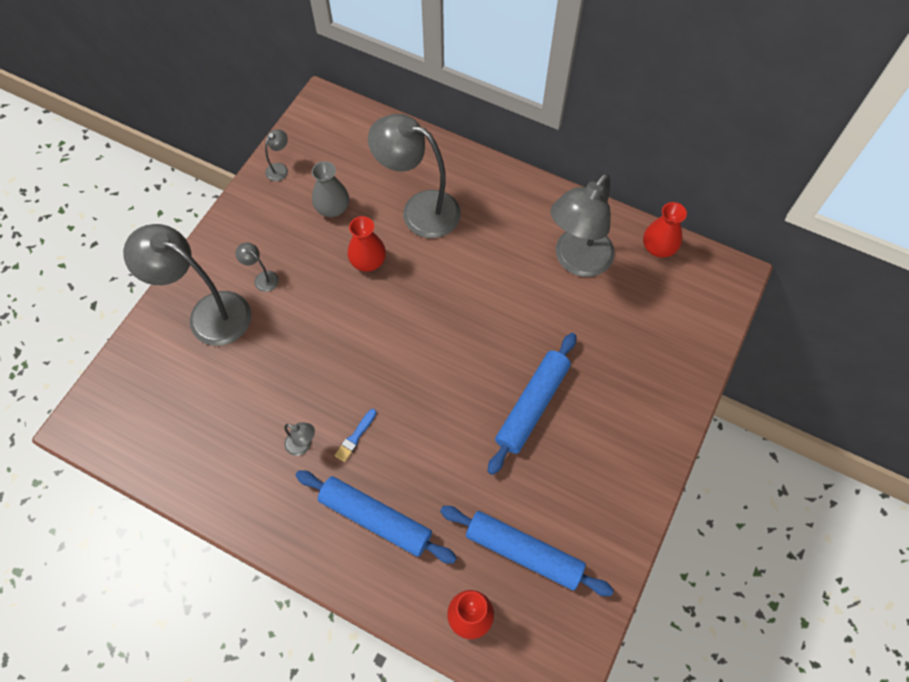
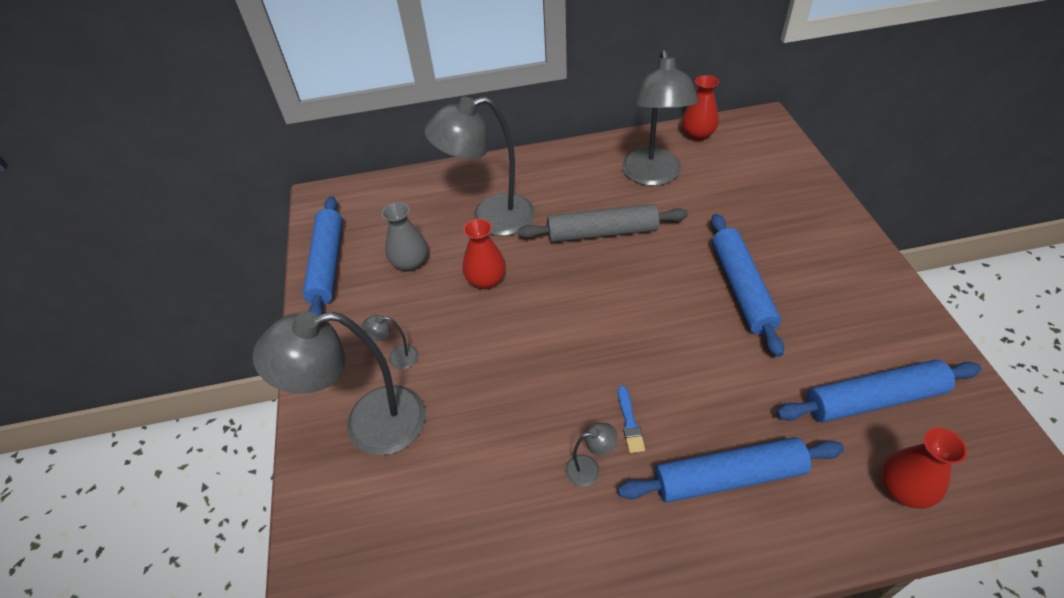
camera: 35 degrees left, 15 degrees down
grey lamp [265,129,288,181] -> blue rolling pin [303,196,342,316]
none -> grey rolling pin [518,204,688,243]

